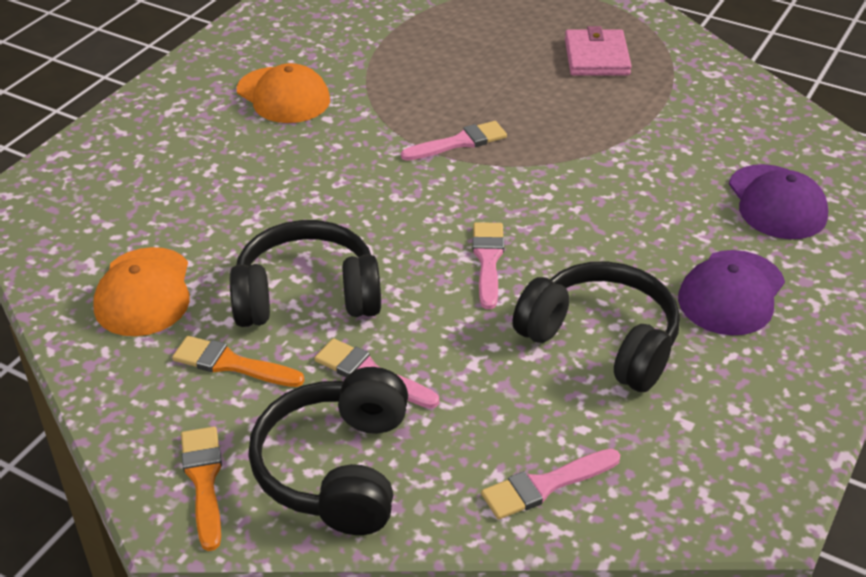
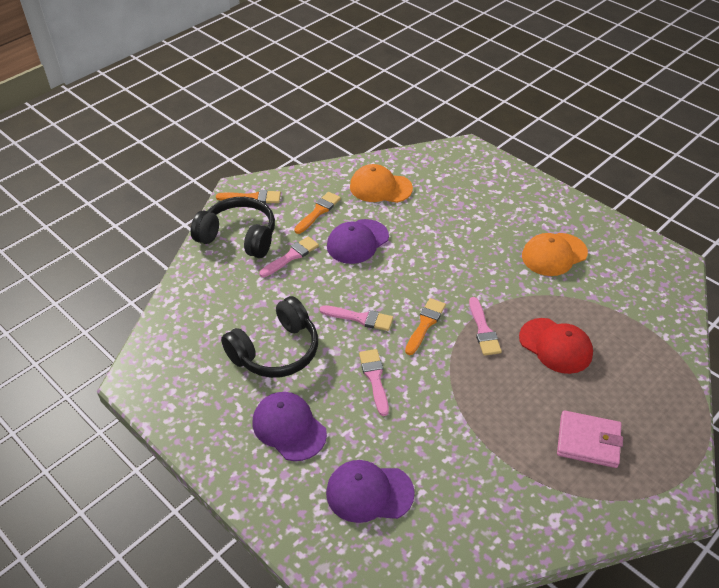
camera: 105 degrees right, 5 degrees up
black headphones [230,220,381,327] -> purple cap [327,219,389,264]
pink brush [481,448,620,520] -> pink brush moved to [359,349,389,416]
none -> orange brush [405,298,446,355]
none -> red cap [519,318,593,374]

